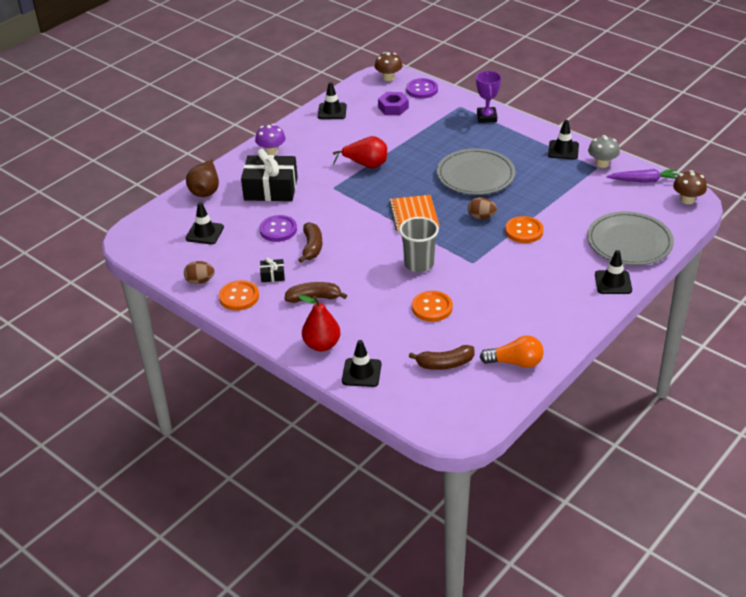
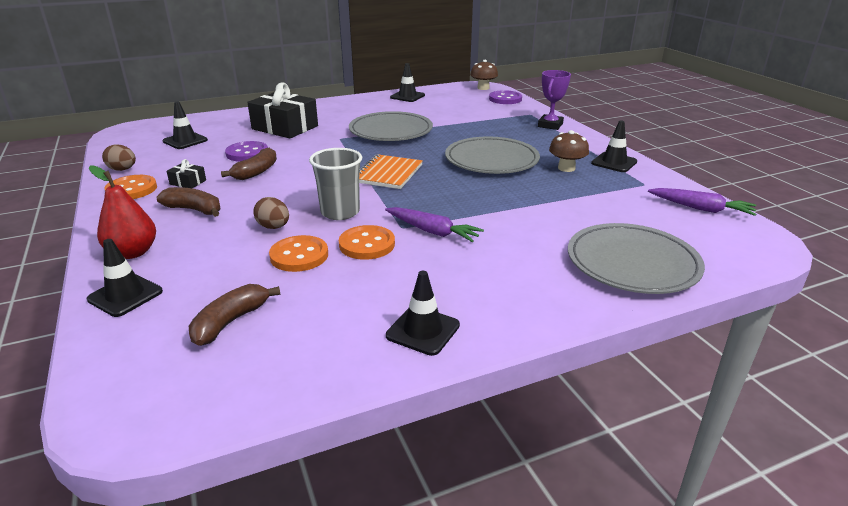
camera: 25 degrees right, 10 degrees down
brown pear [186,159,219,197] -> none
purple mushroom [255,124,285,155] -> none
red pear [333,136,387,169] -> grey plate [349,111,433,141]
purple nut [378,92,409,115] -> none
brown banana [409,345,475,370] -> brown banana turned 105 degrees clockwise [189,284,281,346]
brown egg [468,197,497,219] -> brown egg moved to [253,197,289,229]
orange light bulb [480,335,544,368] -> none
orange button [505,216,544,243] -> orange button moved to [339,225,395,260]
grey mushroom [588,135,620,168] -> none
black traffic cone [595,250,632,294] -> black traffic cone moved to [386,271,460,356]
brown mushroom [673,170,707,204] -> brown mushroom moved to [549,130,589,172]
none -> purple carrot [385,207,484,242]

